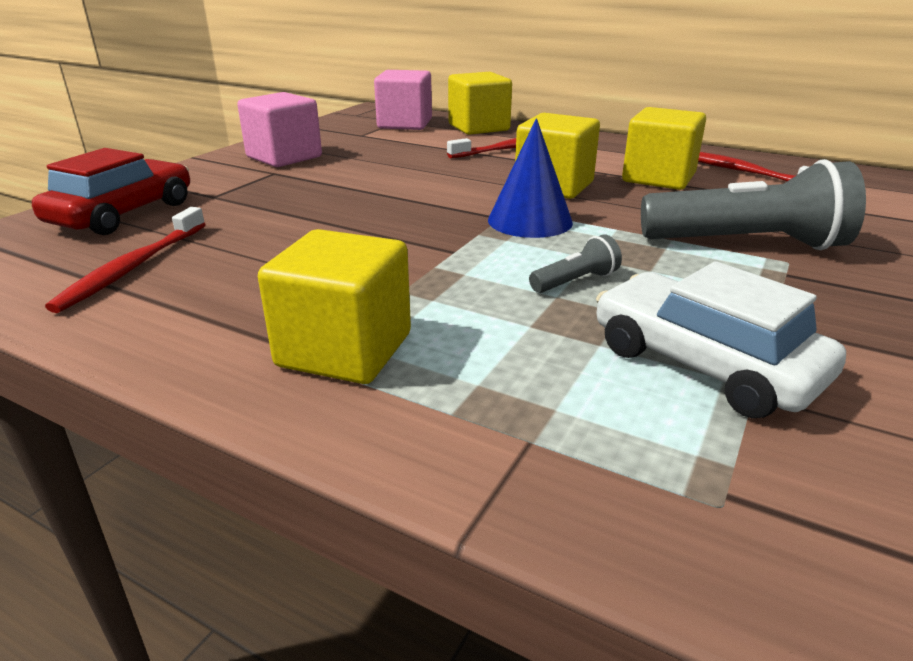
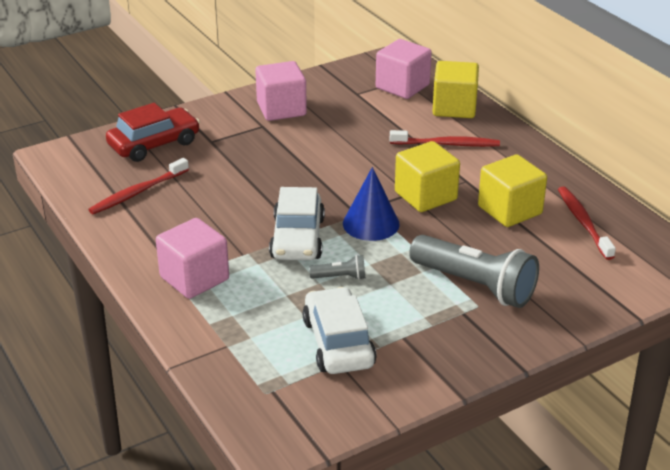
camera: 30 degrees right, 5 degrees up
yellow cube [258,229,411,384] -> pink cube [156,218,229,299]
none -> white car [269,187,325,260]

